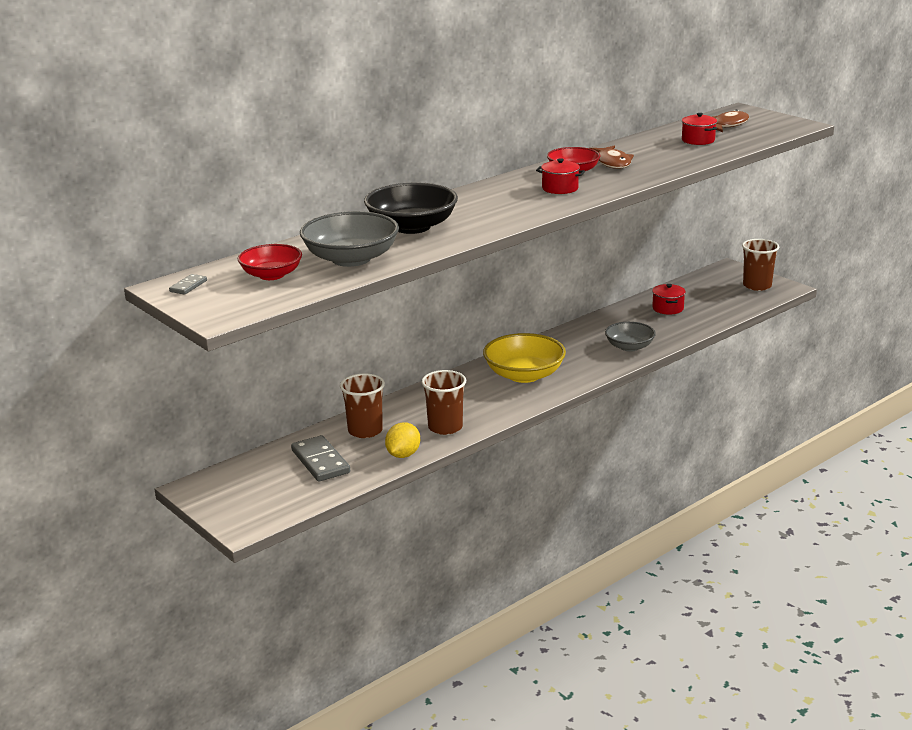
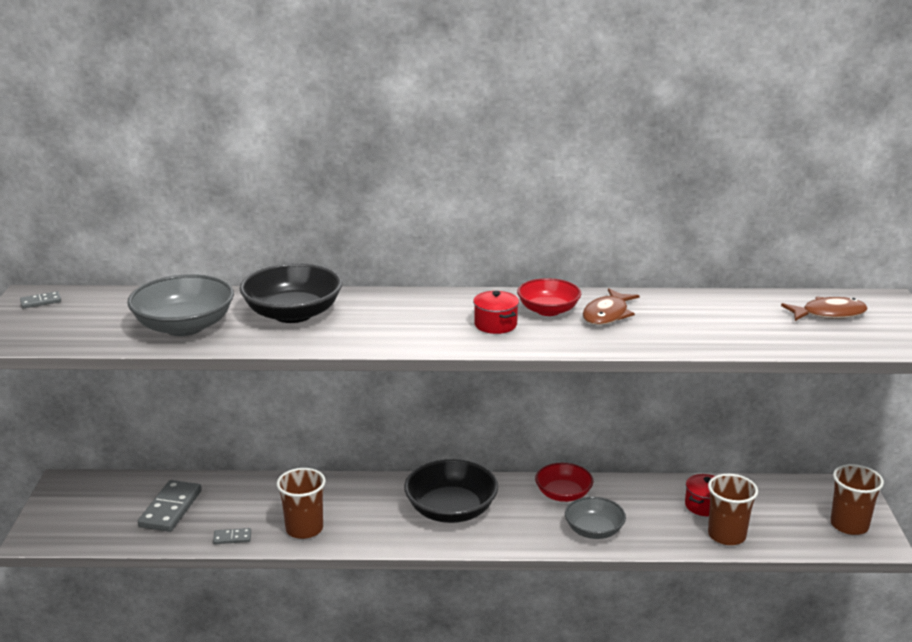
camera: 40 degrees right, 0 degrees up
red bowl [238,244,302,280] -> red bowl moved to [535,463,593,502]
brown cup [340,373,385,438] -> brown cup moved to [708,474,758,545]
yellow lemon [385,422,420,458] -> grey domino [213,528,251,544]
yellow bowl [483,333,566,383] -> black bowl [404,459,498,523]
red pot [682,113,717,145] -> none

